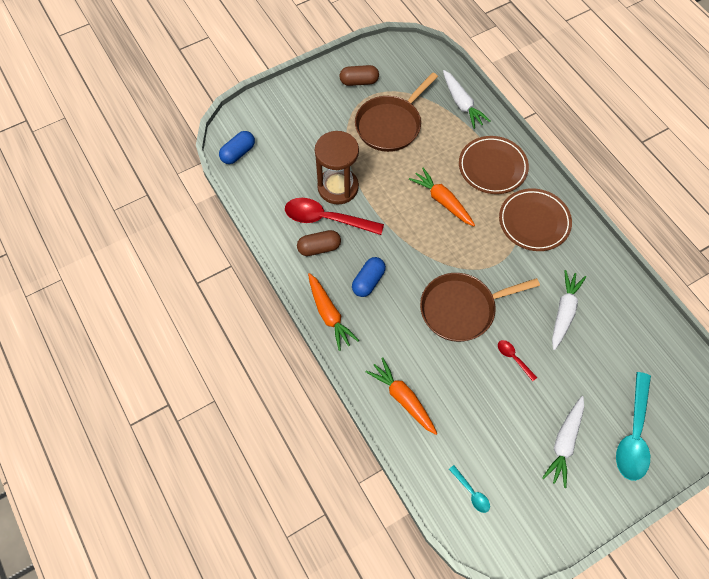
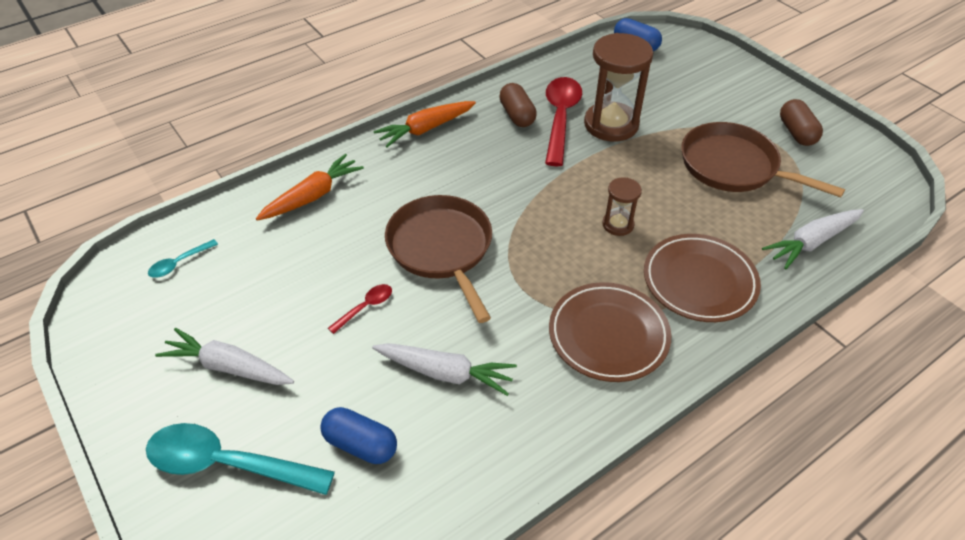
camera: 85 degrees right, 15 degrees down
blue capsule [352,257,386,297] -> blue capsule moved to [320,407,397,464]
orange carrot [409,168,475,226] -> brown hourglass [602,177,642,236]

